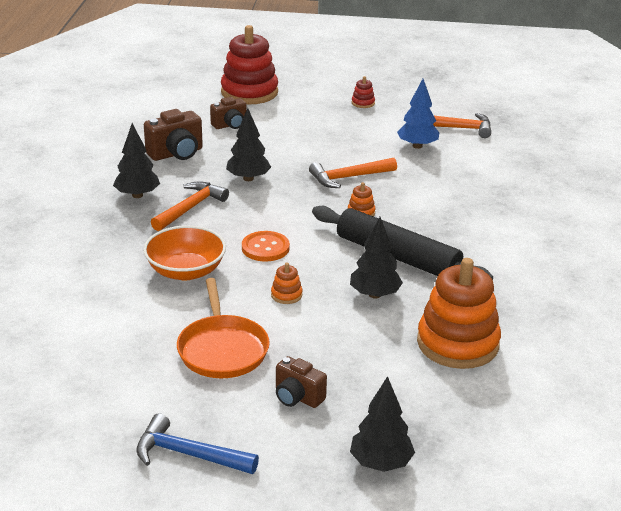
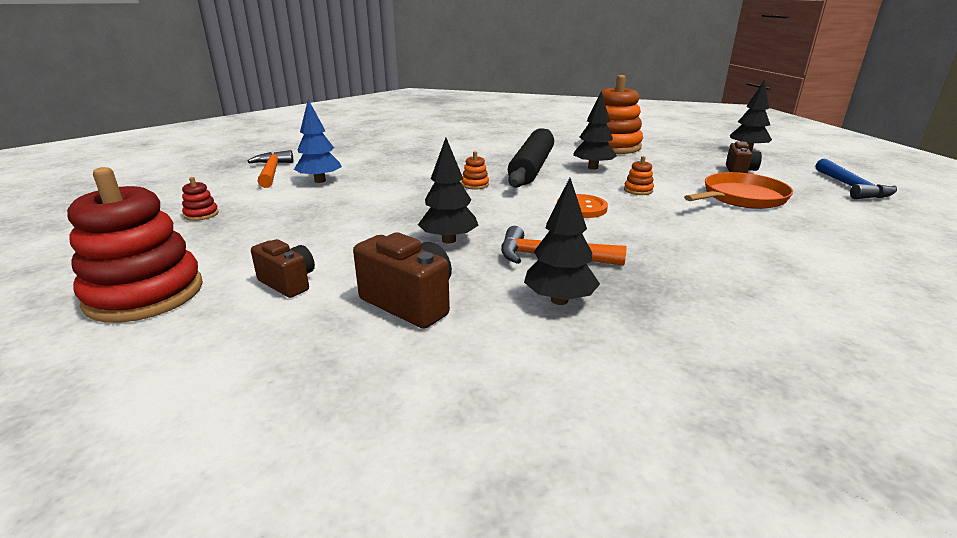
camera: 110 degrees left, 5 degrees down
orange bowl [143,225,226,280] -> none
orange hammer [309,158,397,188] -> none

